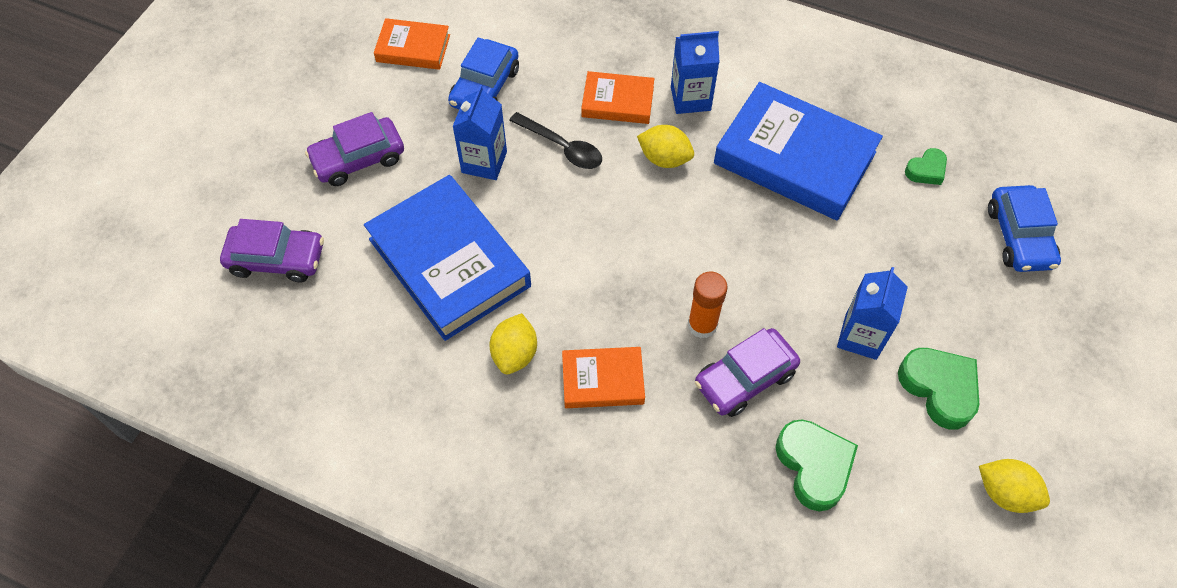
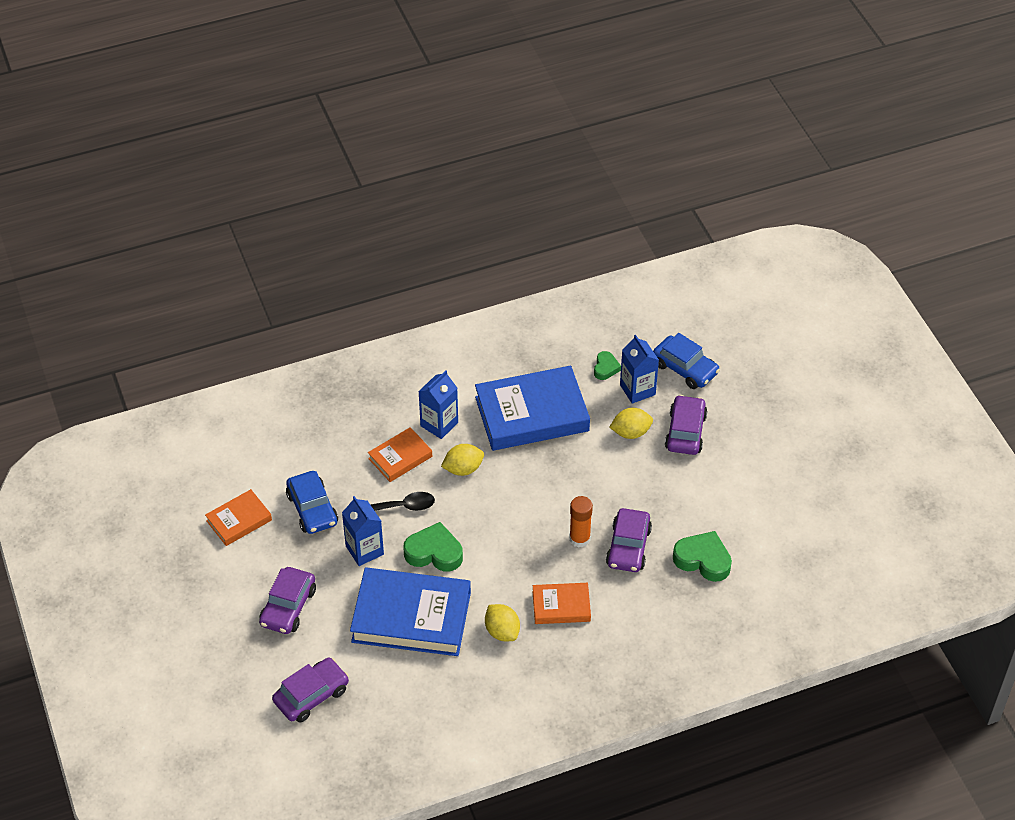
camera: 45 degrees left, 10 degrees down
orange book [562,347,645,408] -> orange book turned 45 degrees clockwise [532,583,591,624]
blue carton [837,267,908,360] -> blue carton moved to [620,335,659,404]
green heart [898,348,980,430] -> green heart moved to [403,522,463,572]
yellow lemon [979,459,1050,513] -> yellow lemon moved to [609,408,653,439]
none -> purple car [665,395,707,455]

